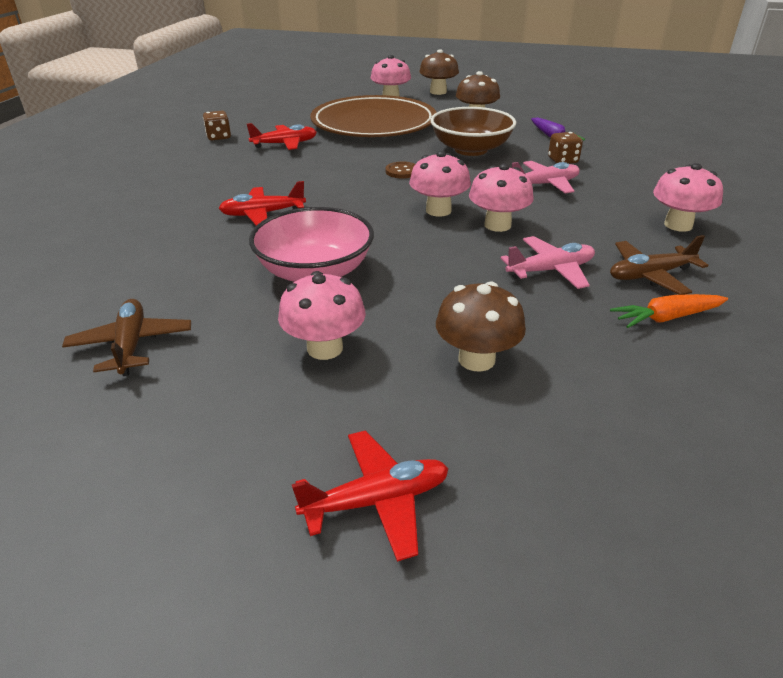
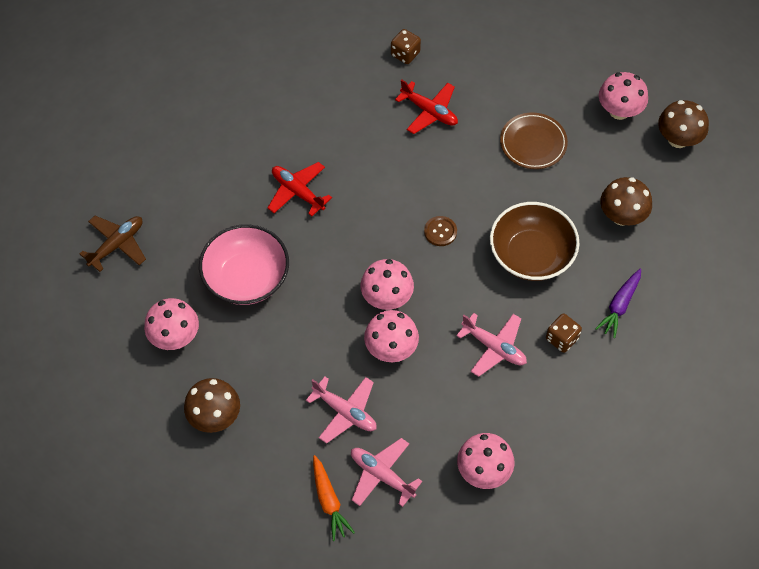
camera: 55 degrees right, 25 degrees up
red plane [292,430,449,562] -> none
brown plate [310,95,437,137] -> brown plate [500,112,568,169], size x0.48
brown plane [610,235,708,295] -> pink plane [351,438,422,507]
orange carrot [610,294,728,328] -> orange carrot turned 150 degrees counterclockwise [313,455,355,541]

